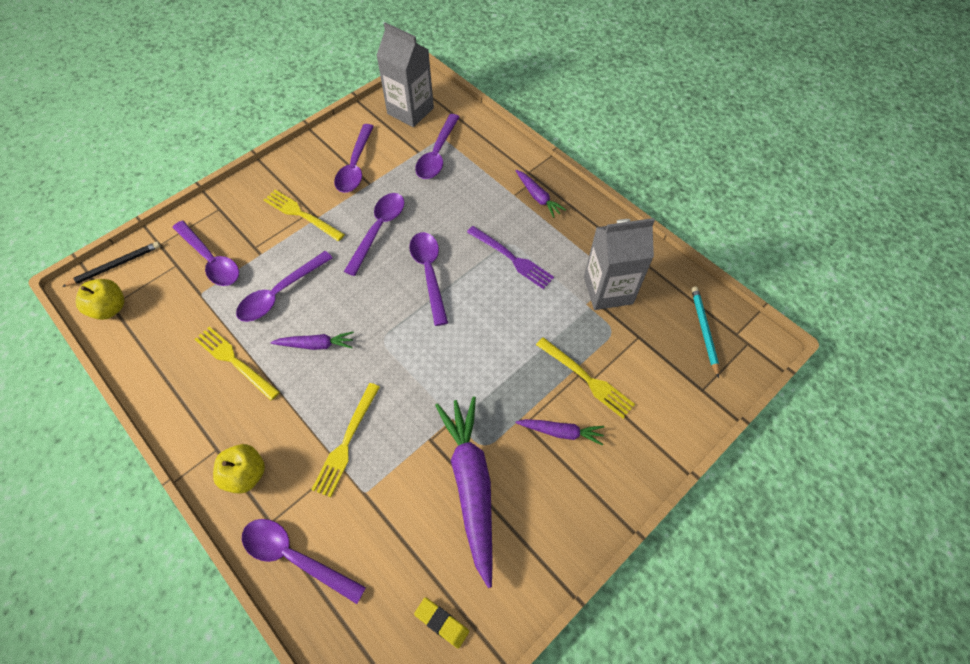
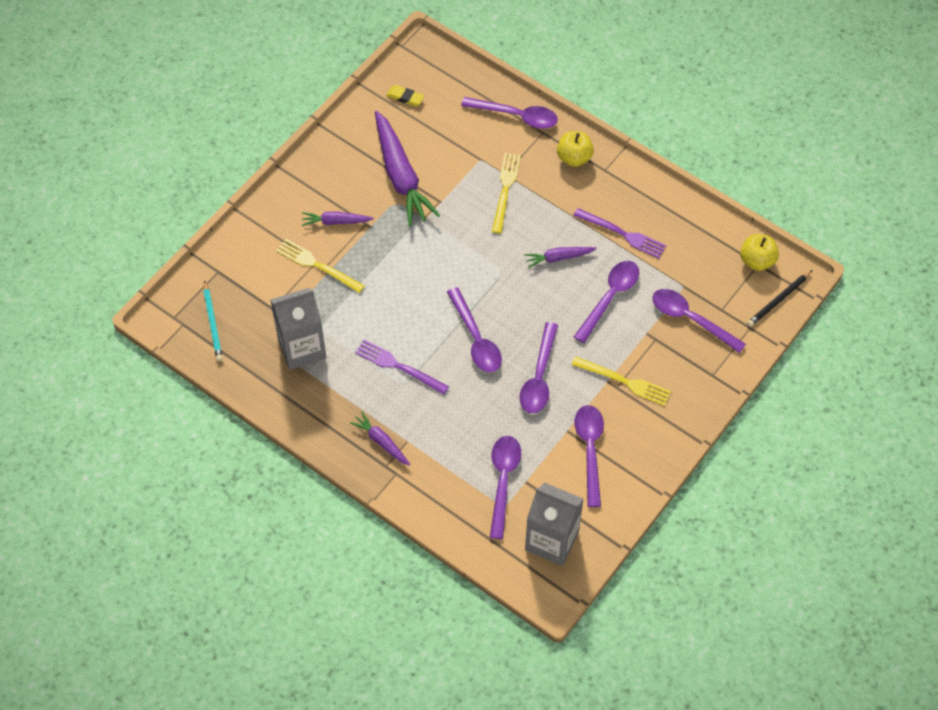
camera: 170 degrees right, 0 degrees up
yellow fork [195,327,280,401] -> purple fork [573,208,667,258]

